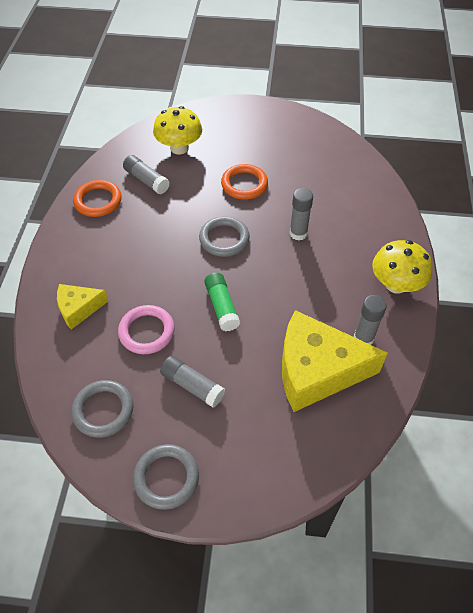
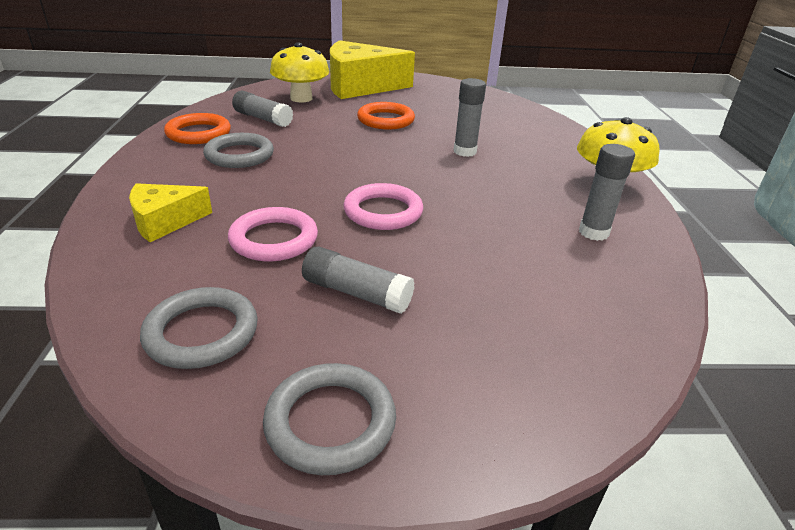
camera: 10 degrees left, 20 degrees down
grey ring [199,216,250,257] -> grey ring moved to [203,133,274,168]
green glue stick [204,272,240,331] -> pink ring [343,183,423,230]
yellow cheese [282,310,388,412] -> yellow cheese moved to [330,40,415,99]

